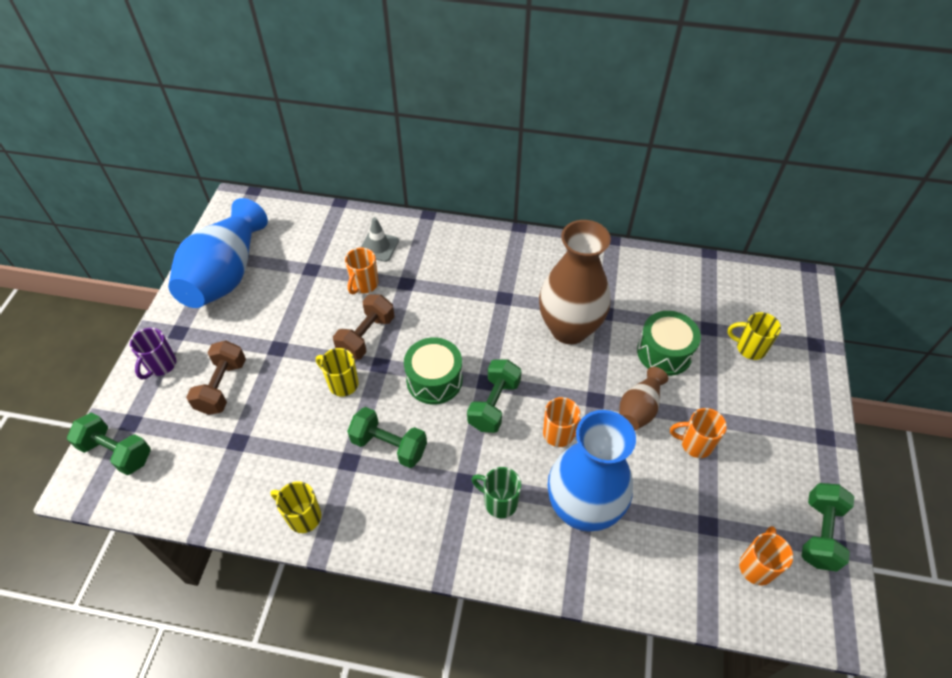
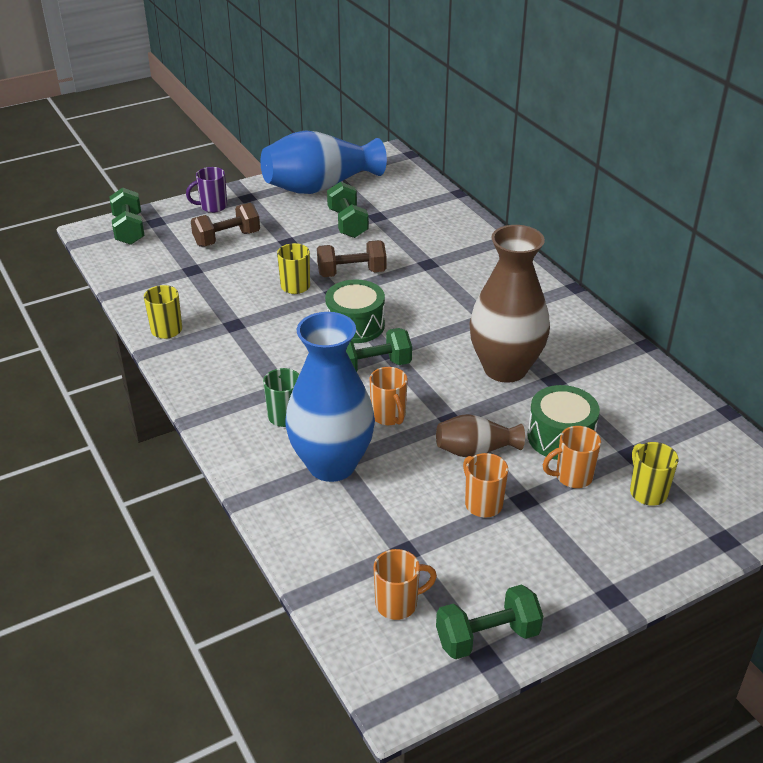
camera: 50 degrees right, 15 degrees down
orange mug [345,248,379,294] -> orange mug moved to [543,426,601,488]
green dumbbell [347,407,427,468] -> green dumbbell moved to [327,182,369,238]
grey traffic cone [361,217,399,262] -> none

